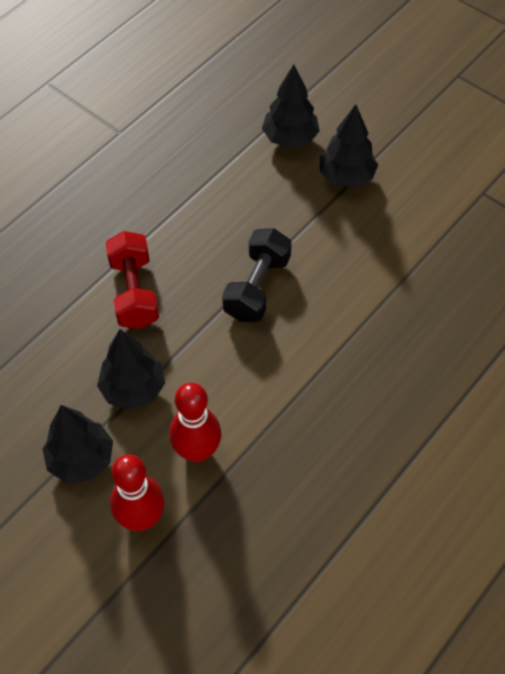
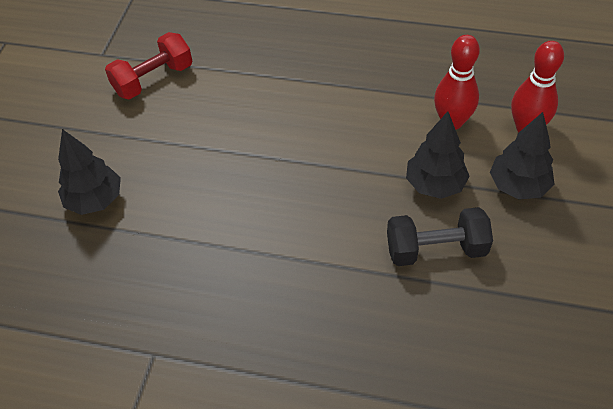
camera: 115 degrees left, 5 degrees down
red dumbbell [105,231,159,329] -> red dumbbell moved to [105,32,192,99]
black dumbbell [222,228,292,322] -> black dumbbell moved to [387,207,493,266]
black tree [320,104,378,188] -> none

